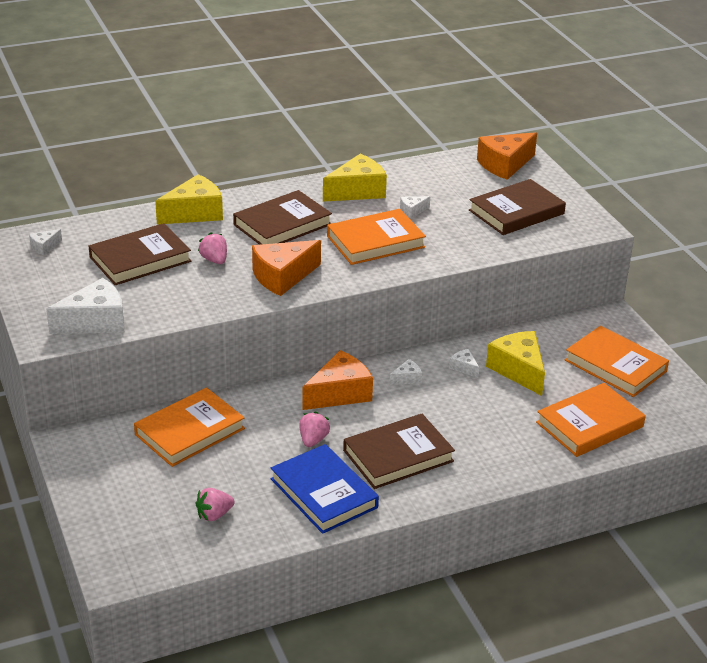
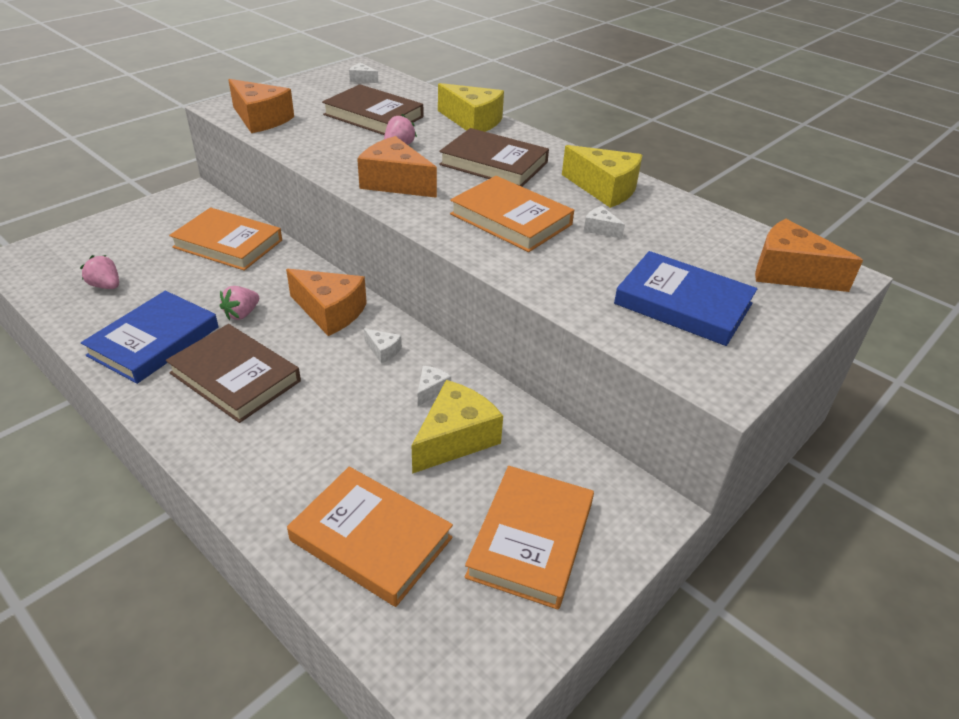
camera: 65 degrees right, 5 degrees up
white cheese [46,278,124,334] -> orange cheese [229,79,294,133]
pink strawberry [299,412,330,447] -> pink strawberry turned 135 degrees clockwise [220,286,259,320]
brown book [469,179,566,235] -> blue book [614,251,758,346]

